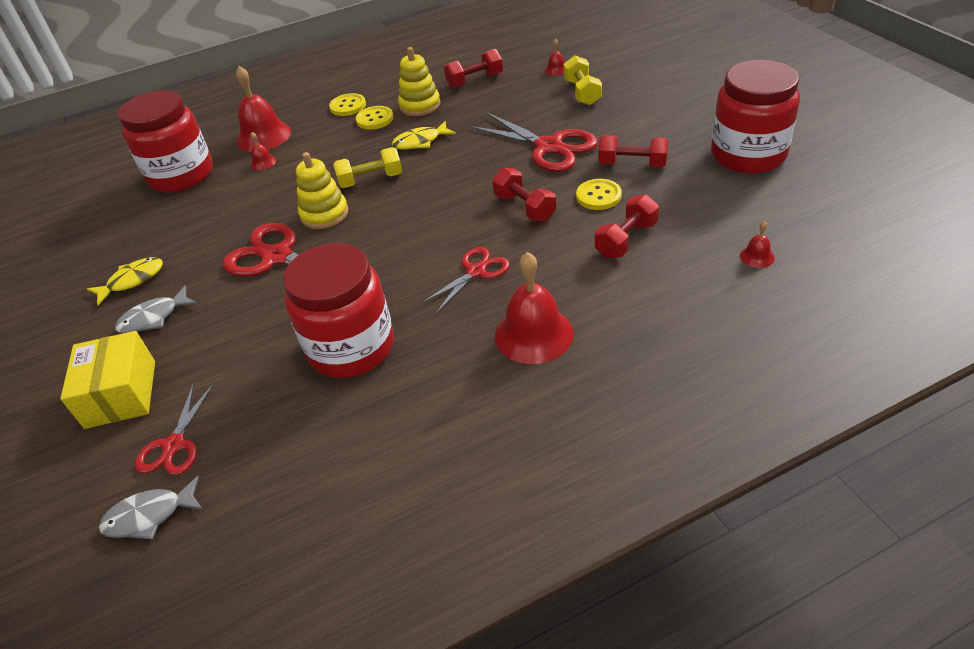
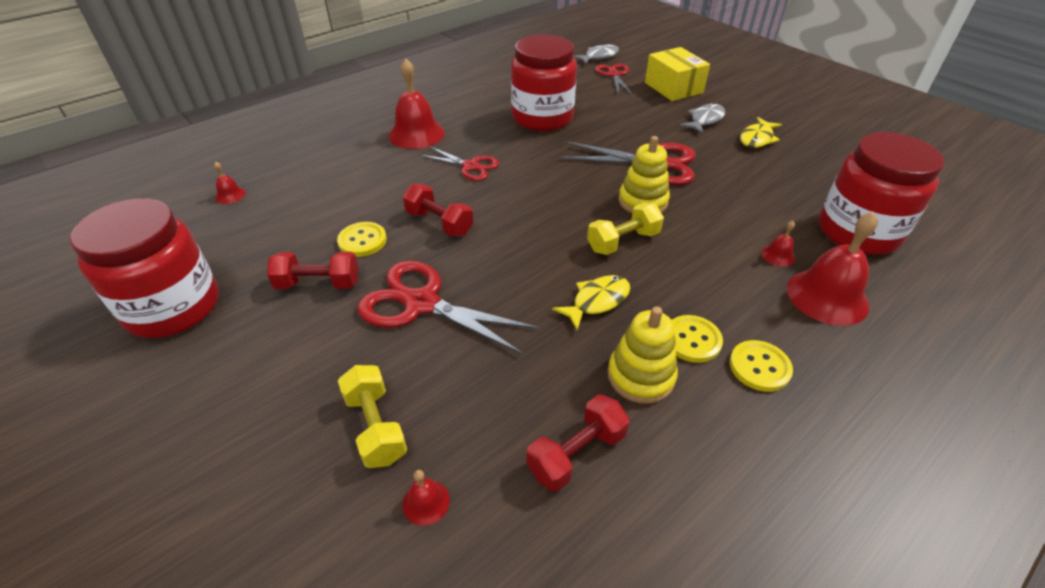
camera: 160 degrees right, 0 degrees up
red scissors [421,247,510,313] -> red scissors turned 90 degrees counterclockwise [420,146,499,181]
red dumbbell [595,194,659,258] -> none

